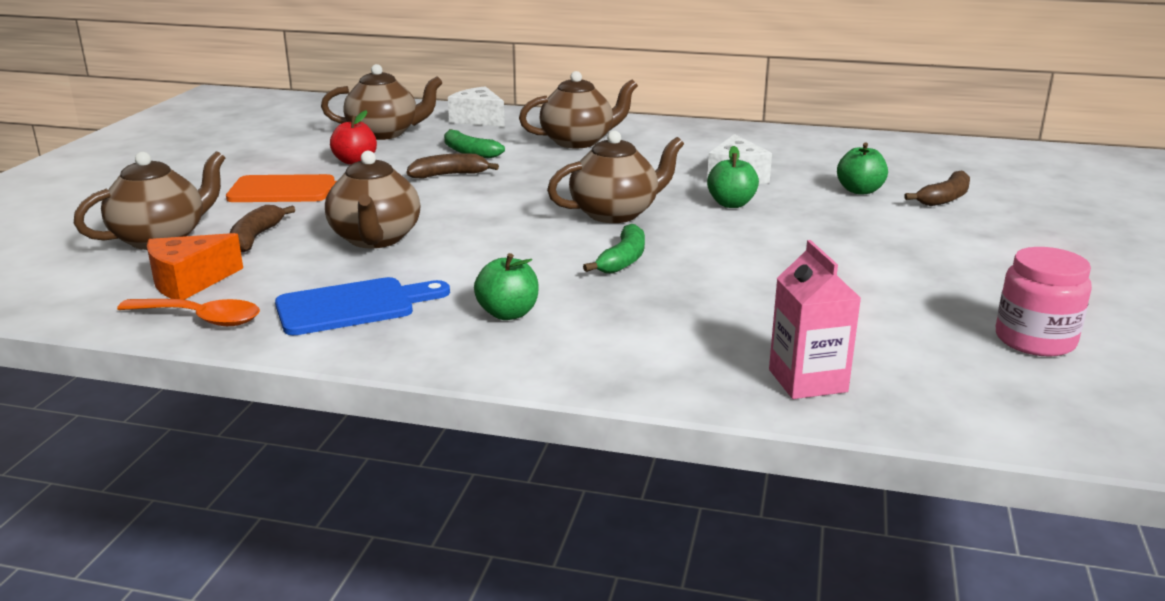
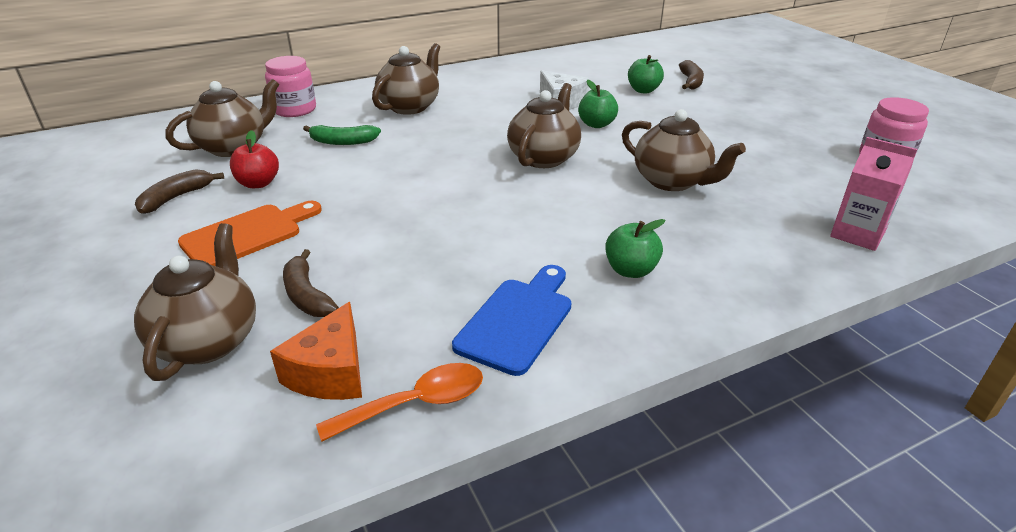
camera: 40 degrees left, 10 degrees up
brown teapot [325,151,420,248] -> brown teapot moved to [622,109,746,191]
brown banana [407,153,499,178] -> brown banana moved to [135,169,224,214]
white cheese [448,86,505,127] -> pink jar [265,56,316,117]
green banana [583,224,645,274] -> none

